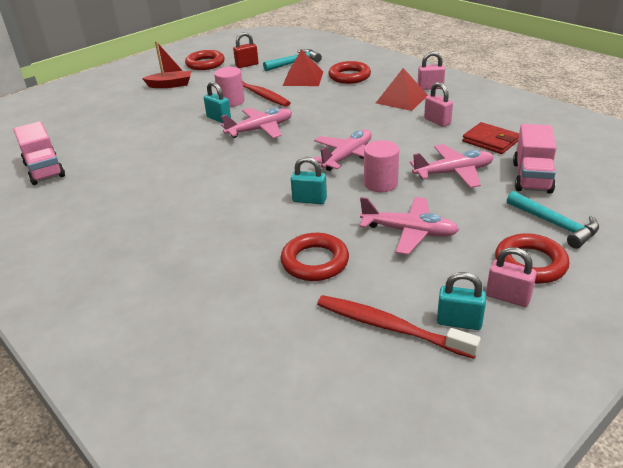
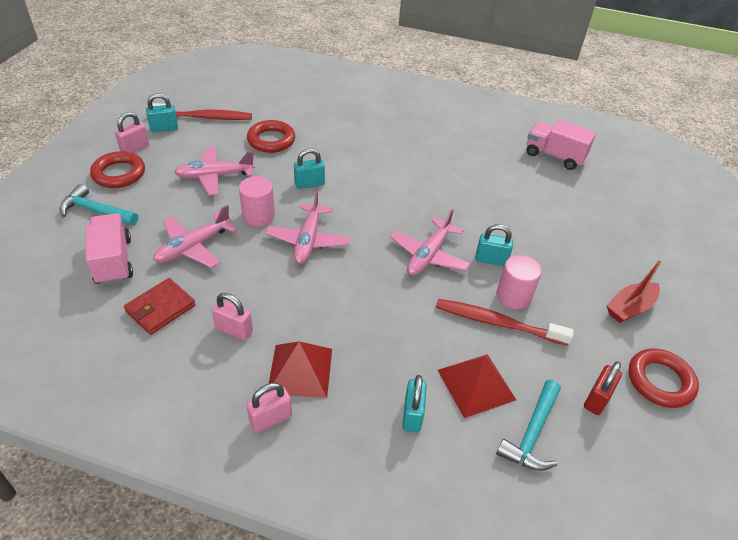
camera: 145 degrees right, 10 degrees up
red ring [328,61,371,84] -> turquoise padlock [402,375,427,433]
red wallet [462,122,519,154] -> red wallet turned 60 degrees counterclockwise [124,278,196,335]
pink padlock [486,247,537,307] -> pink padlock turned 45 degrees counterclockwise [115,112,149,153]

